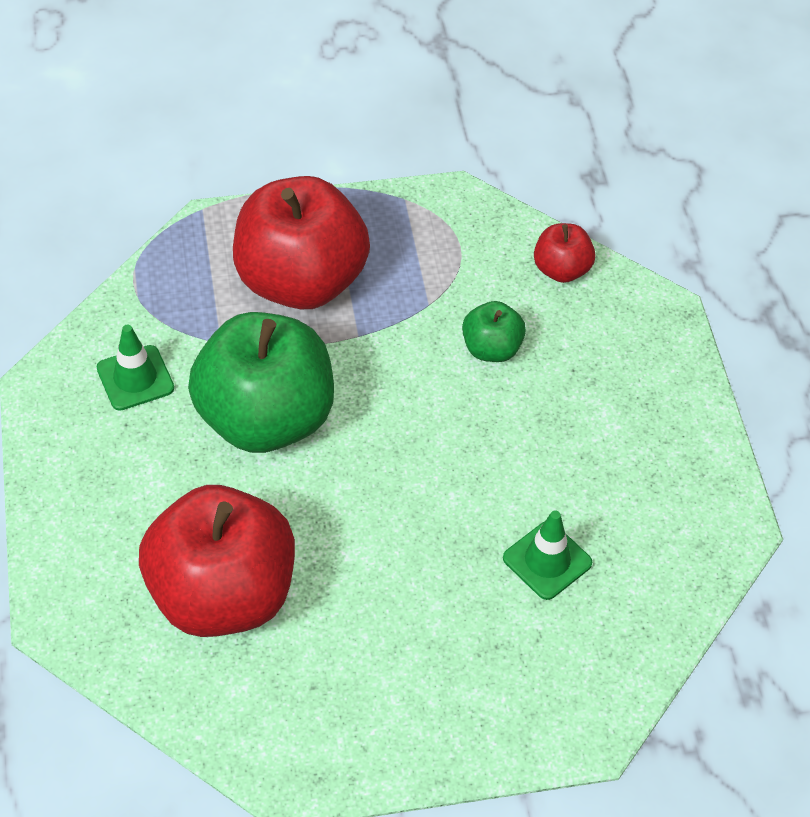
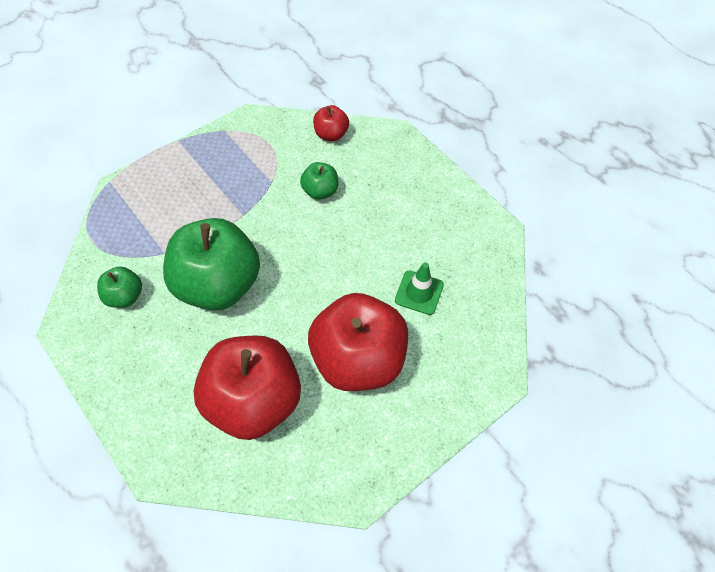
camera: 30 degrees left, 5 degrees up
green traffic cone [96,325,174,411] -> green apple [97,266,142,308]
red apple [233,176,370,309] -> red apple moved to [308,293,408,391]

